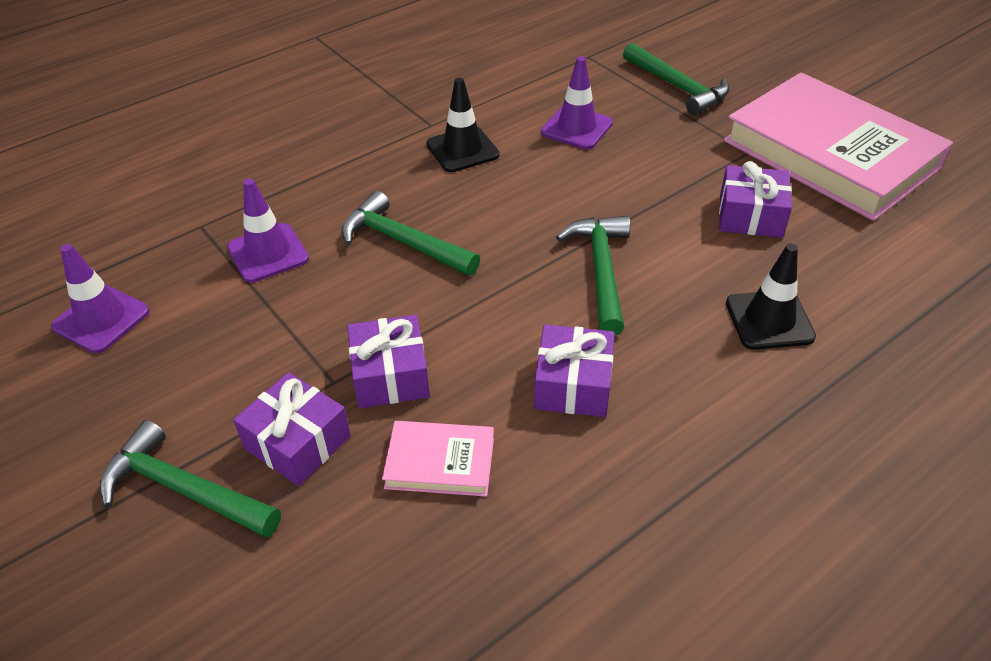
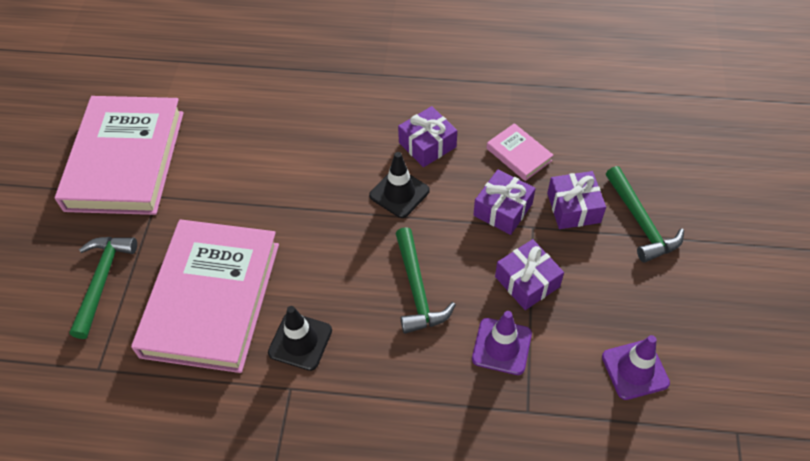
camera: 135 degrees left, 10 degrees up
purple traffic cone [541,56,613,149] -> pink book [131,219,279,373]
green hammer [556,216,630,336] -> none
purple gift [719,161,792,238] -> purple gift moved to [495,239,564,310]
black traffic cone [726,244,816,350] -> black traffic cone moved to [369,152,430,218]

